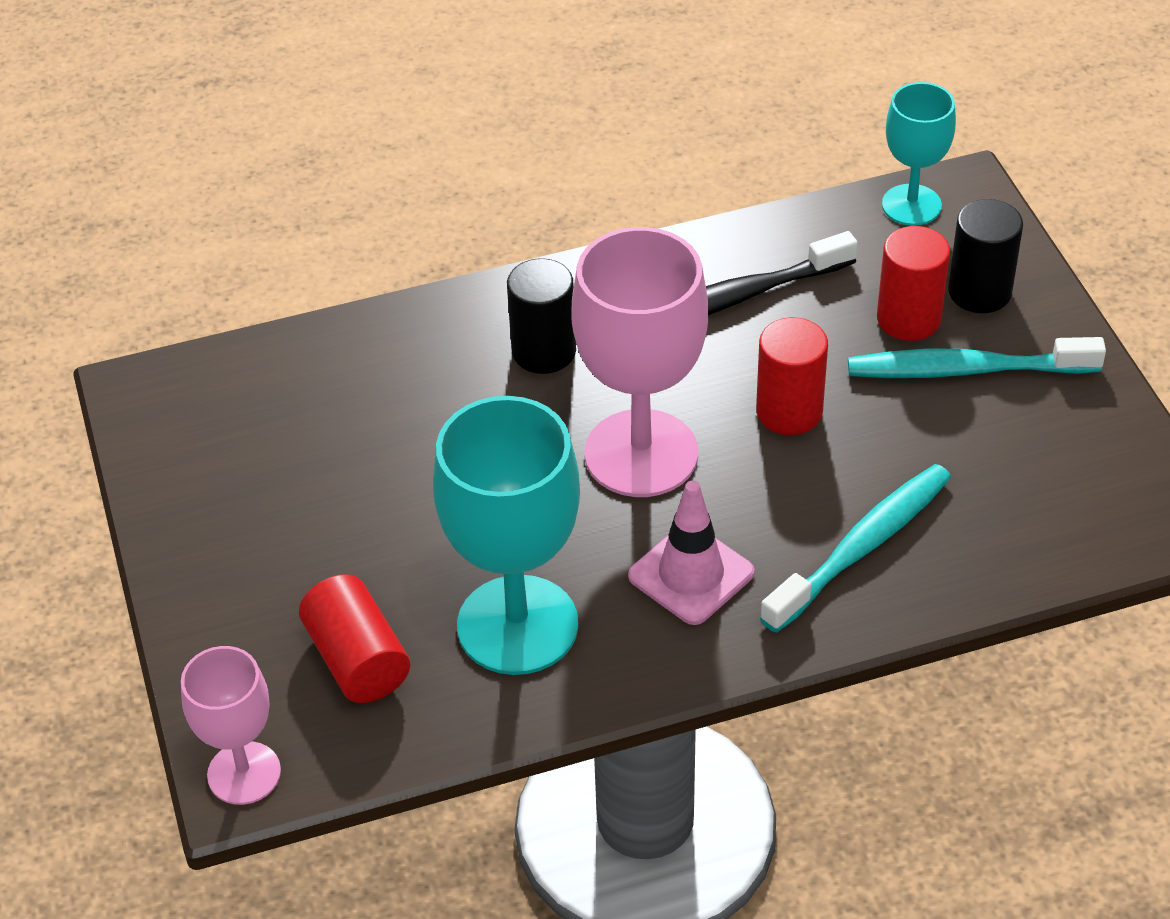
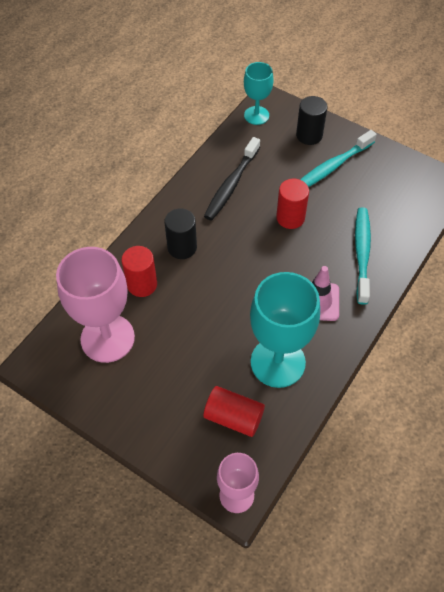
camera: 40 degrees left, 10 degrees up
pink goblet [571,227,708,497] -> pink goblet moved to [56,247,135,363]
red cylinder [877,226,950,341] -> red cylinder moved to [121,246,157,297]

